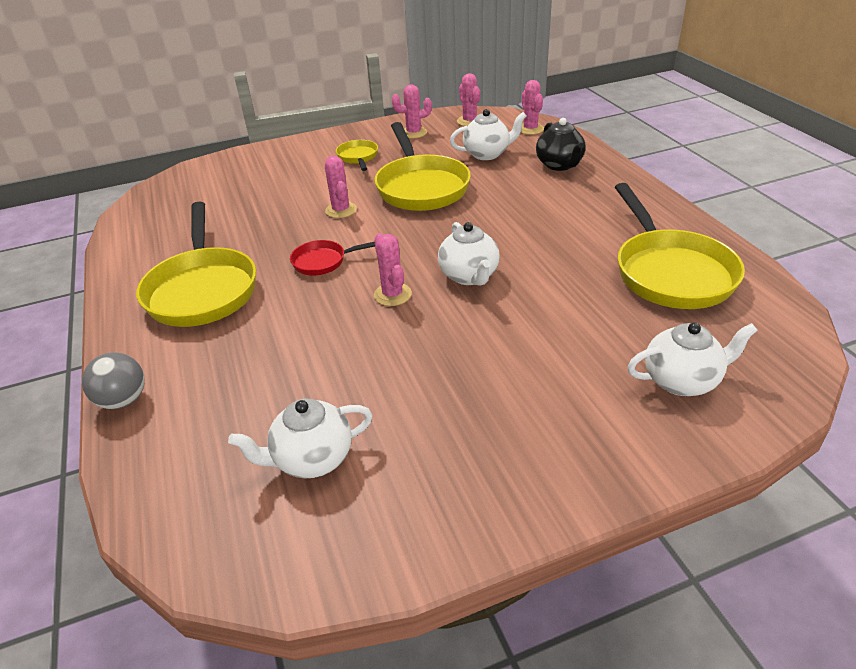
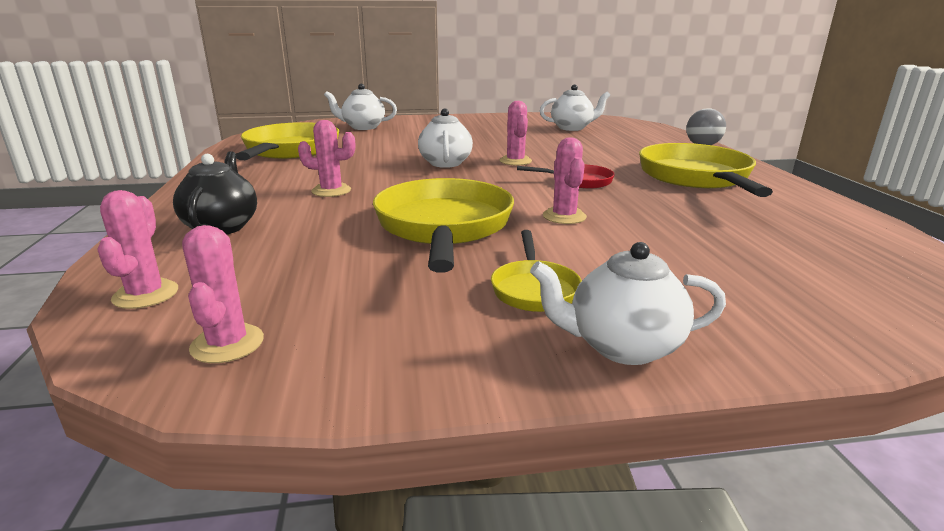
camera: 170 degrees left, 15 degrees down
pink cactus [392,84,432,138] -> pink cactus moved to [298,120,355,197]
white teapot [450,109,526,160] -> white teapot moved to [530,242,726,365]

